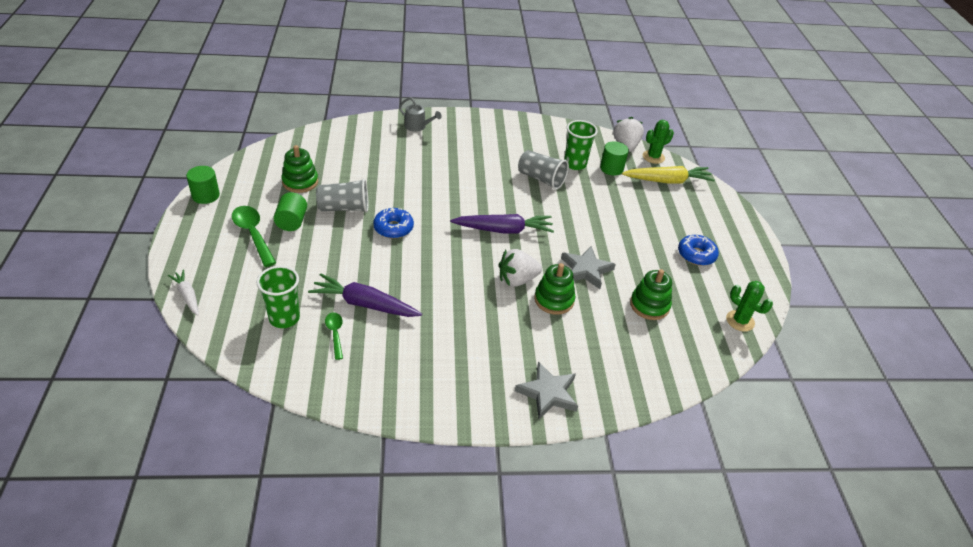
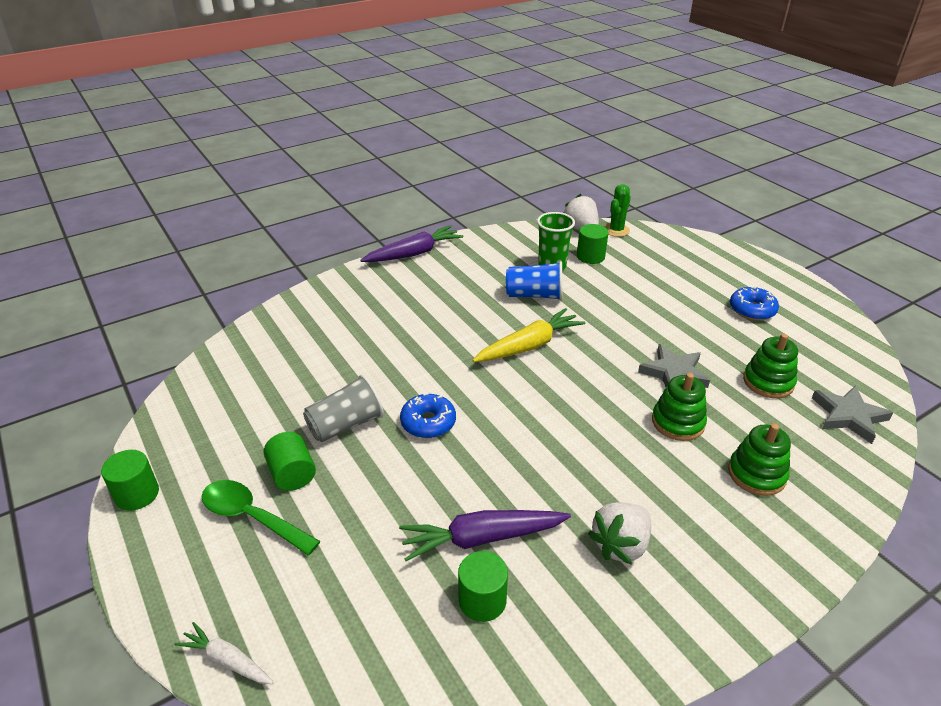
camera: 25 degrees left, 5 degrees down
green cup [257,266,300,328] -> none
green stacking toy [281,145,318,193] -> green stacking toy moved to [728,424,791,496]
green spoon [325,312,343,360] -> green cylinder [458,551,508,622]
grey watering can [399,97,442,132] -> none
purple carrot [450,214,554,234] -> purple carrot moved to [361,225,463,262]
white strawberry [499,249,542,287] -> white strawberry moved to [588,502,651,565]
grey star [515,362,578,419] -> grey star moved to [812,385,894,444]
grey cup [518,150,569,190] -> blue cup [506,261,562,301]
yellow carrot [622,166,715,183] -> yellow carrot moved to [473,308,585,362]
green cactus [726,281,773,332] -> none

